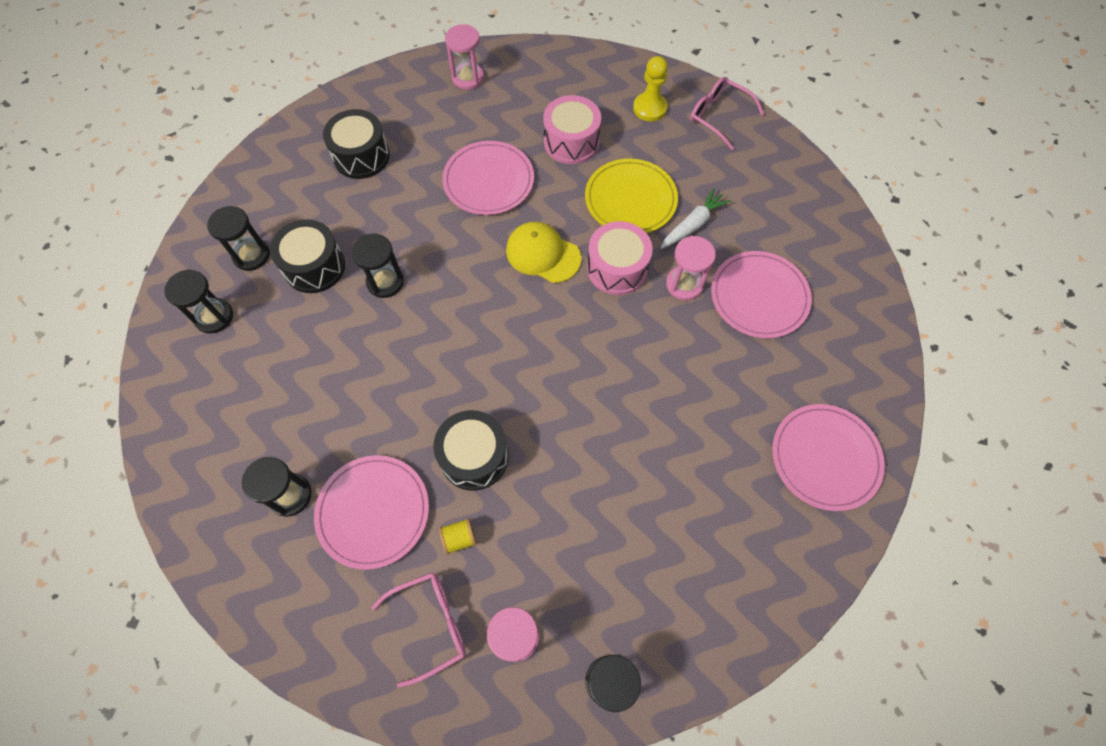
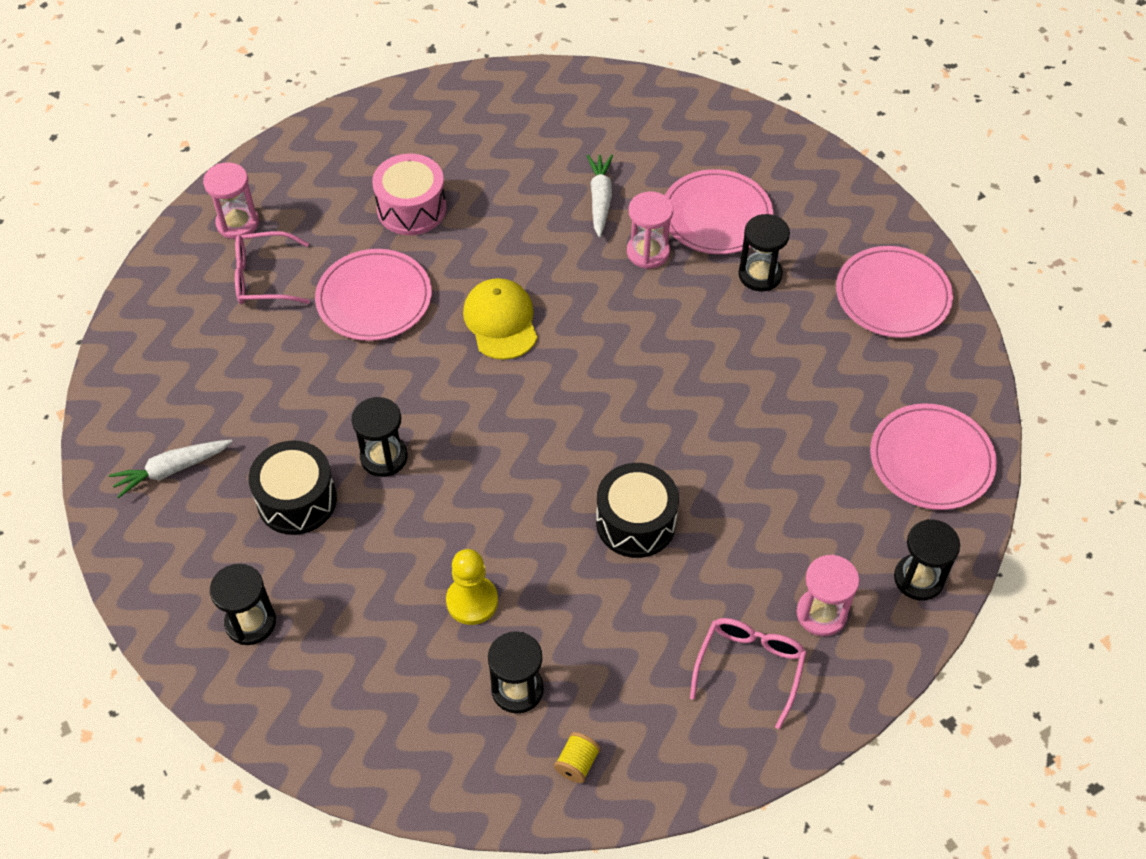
camera: 45 degrees left, 10 degrees down
black hourglass [207,206,270,271] -> black hourglass moved to [738,214,790,292]
pink plate [314,455,429,570] -> pink plate moved to [870,403,997,510]
black drum [323,109,390,179] -> none
yellow spool [439,518,477,555] -> yellow spool moved to [554,732,601,783]
yellow cap [506,222,581,283] -> yellow cap turned 90 degrees clockwise [463,278,537,360]
yellow plate [585,159,678,233] -> none
pink drum [587,221,653,295] -> none
yellow pawn [633,56,668,122] -> yellow pawn moved to [446,549,498,625]
pink glasses [690,77,764,150] -> pink glasses moved to [235,231,310,304]
none -> white carrot [109,440,233,498]

